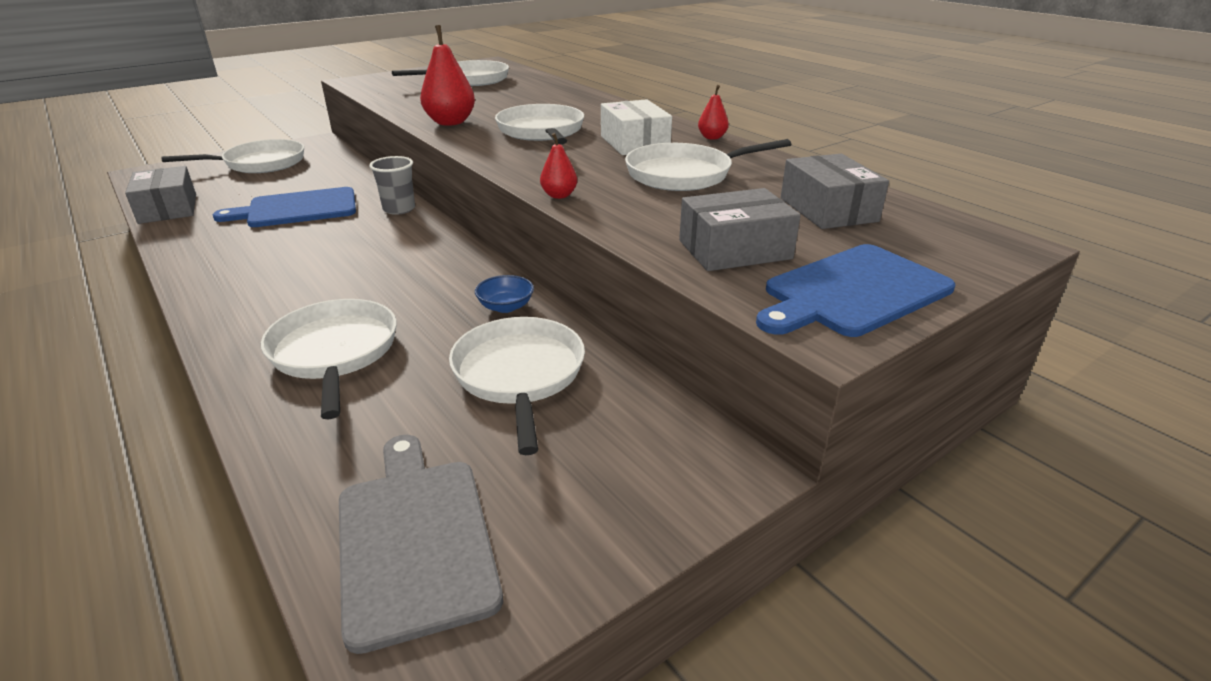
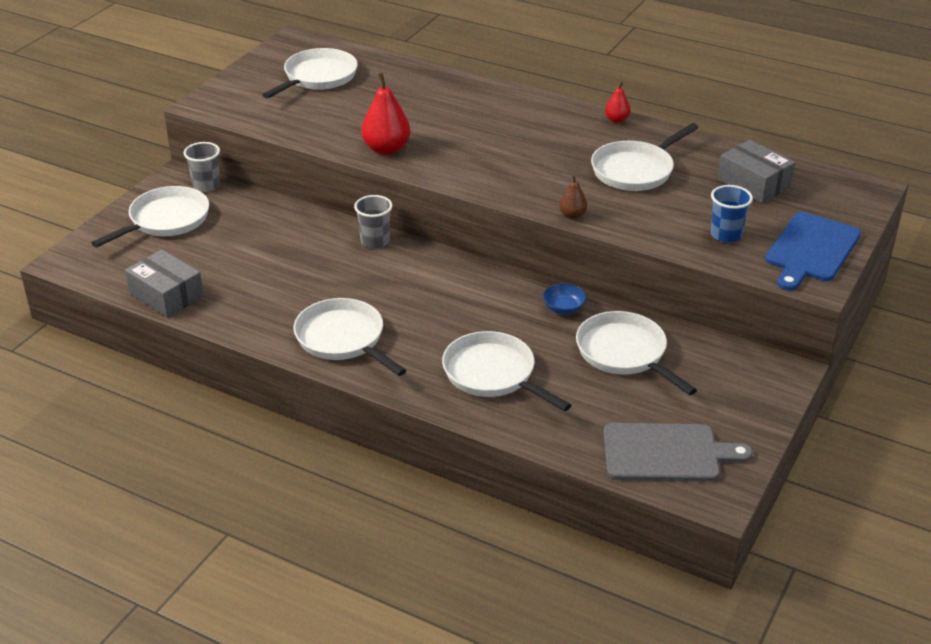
camera: 25 degrees left, 5 degrees up
blue cutting board [213,187,356,227] -> none
grey cutting board [339,435,503,654] -> grey cutting board turned 135 degrees clockwise [603,423,753,482]
white pan [495,104,584,145] -> white pan moved to [294,298,407,376]
red pear [540,133,577,199] -> brown pear [559,175,587,219]
white box [601,99,672,155] -> none
grey box [679,188,801,271] -> blue cup [711,185,753,243]
none -> grey cup [184,142,220,193]

